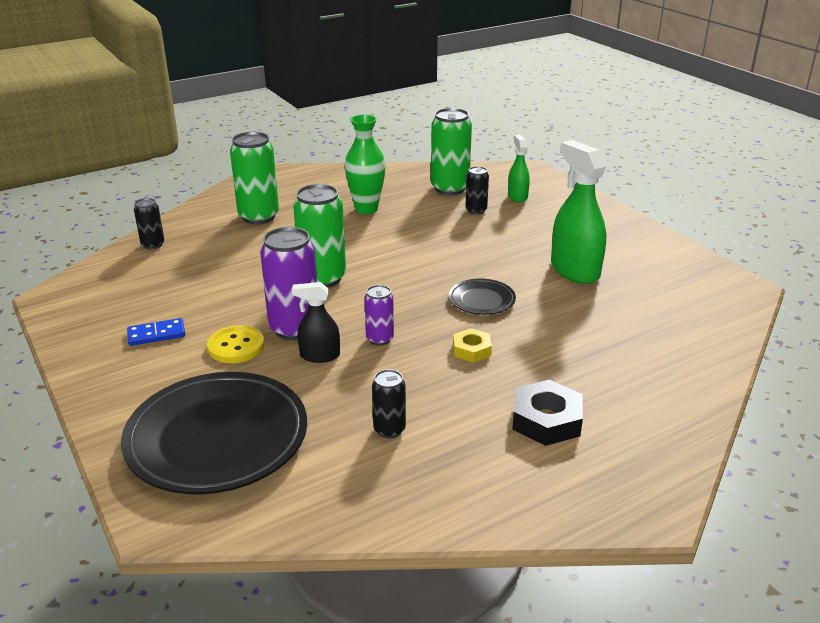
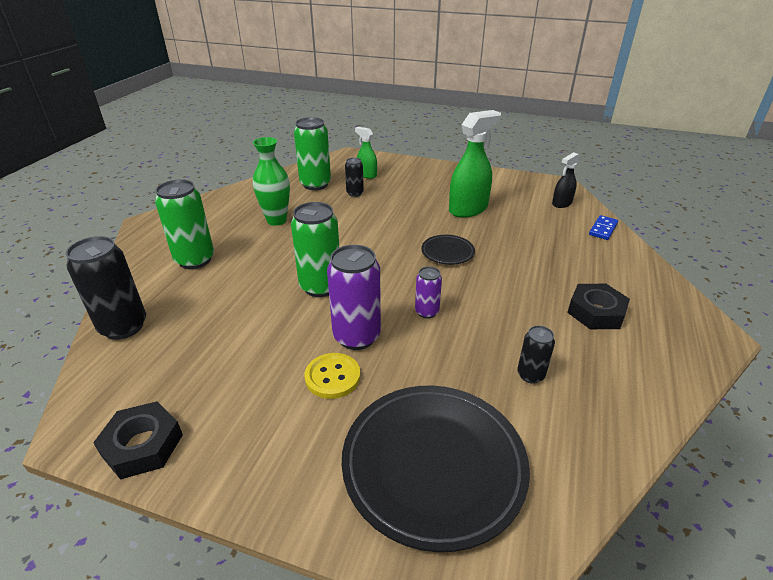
camera: 40 degrees left, 5 degrees up
blue domino [127,318,185,346] -> blue domino moved to [589,215,618,240]
black can [134,198,164,250] -> black can [66,236,146,340], size x1.86
black spray bottle [292,282,340,363] -> black spray bottle moved to [552,152,580,208]
yellow nut [453,328,492,363] -> none
green spray bottle [551,140,606,284] -> green spray bottle turned 120 degrees clockwise [449,110,501,218]
none -> black nut [93,401,183,480]

